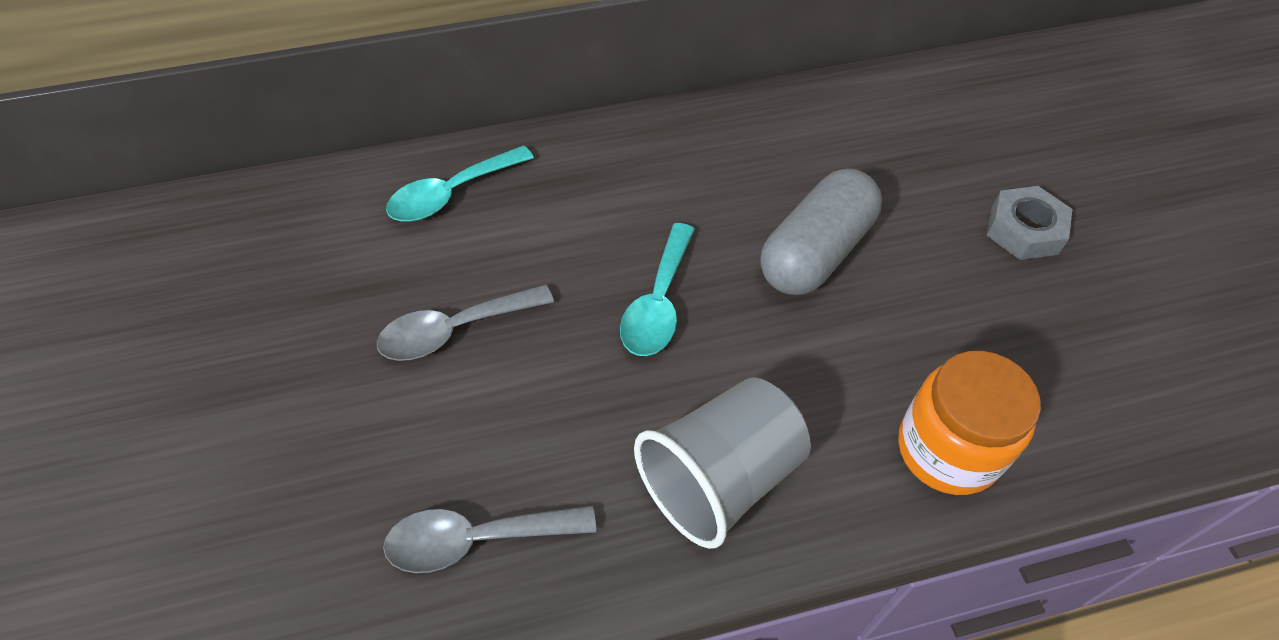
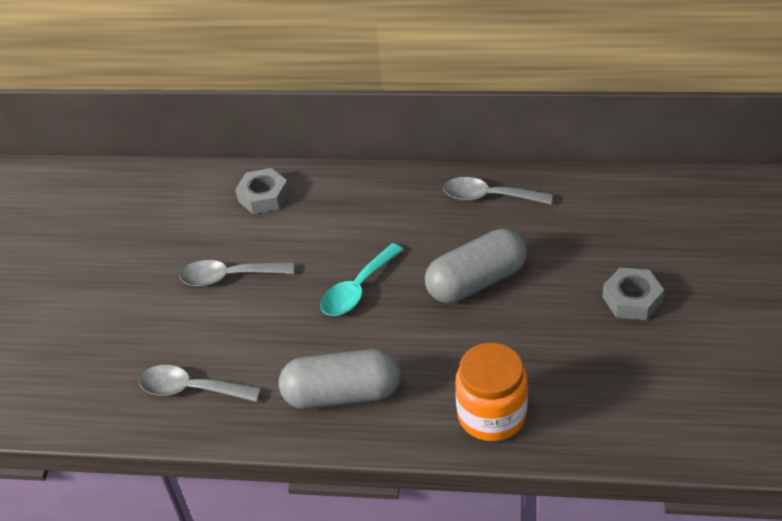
camera: 25 degrees right, 10 degrees down
turquoise spoon [386,145,534,221] -> grey nut [235,168,289,214]
grey cup [634,378,811,549] -> grey capsule [279,349,401,409]
none -> grey spoon [443,177,553,205]

